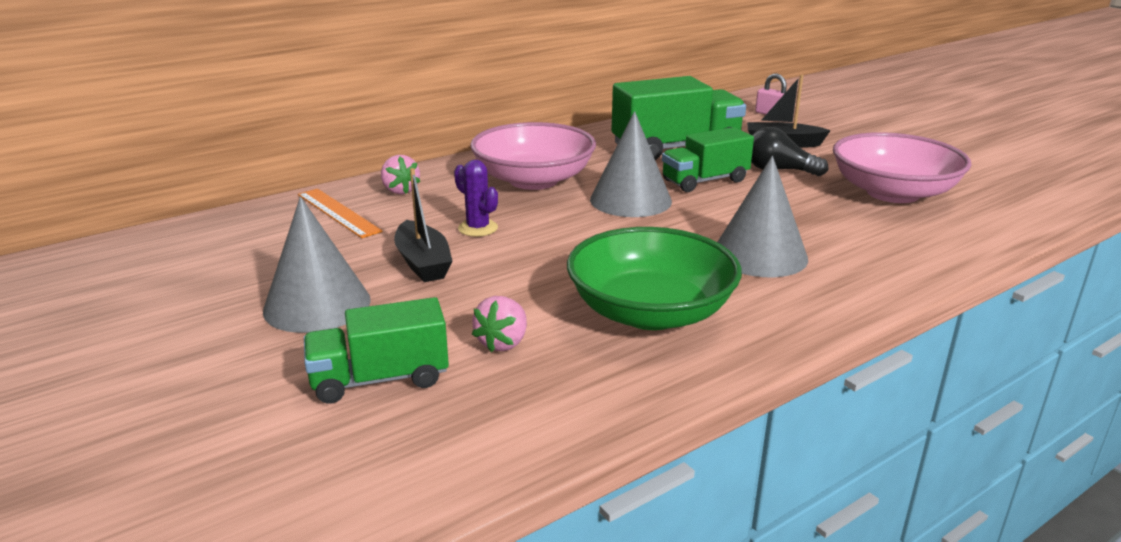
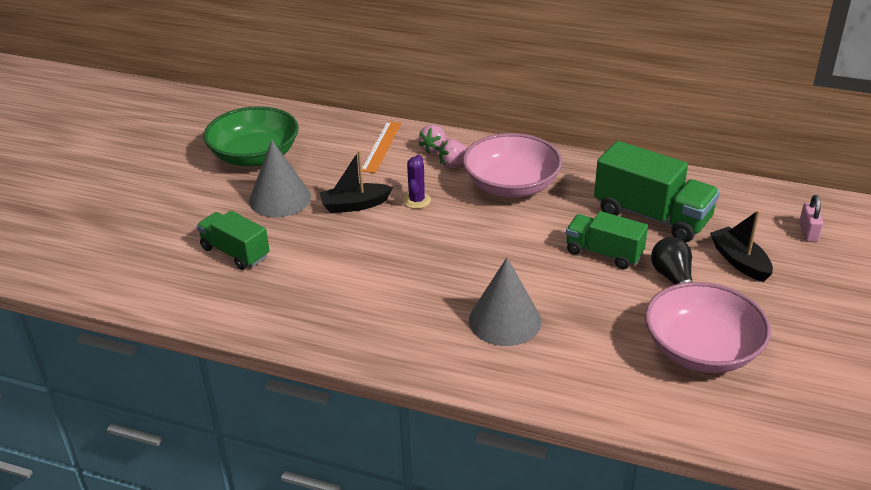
camera: 55 degrees right, 10 degrees up
black boat [394,168,453,282] -> black boat turned 45 degrees clockwise [319,150,393,213]
pink strawberry [472,296,527,352] -> pink strawberry moved to [439,138,468,168]
green bowl [567,227,742,330] -> green bowl moved to [203,106,299,166]
grey cone [590,111,672,217] -> none

